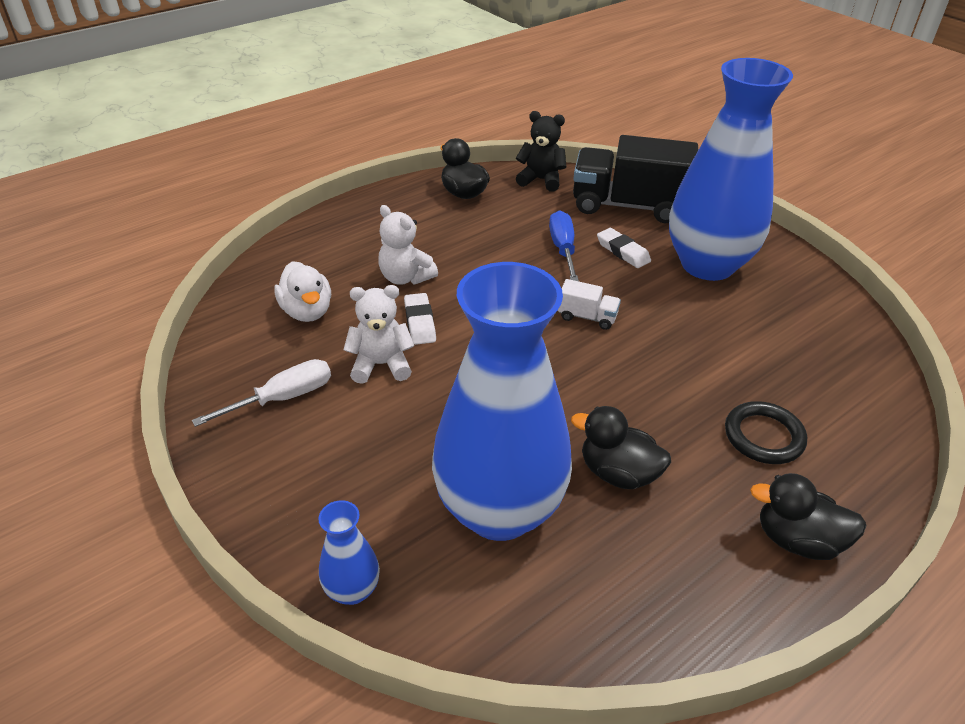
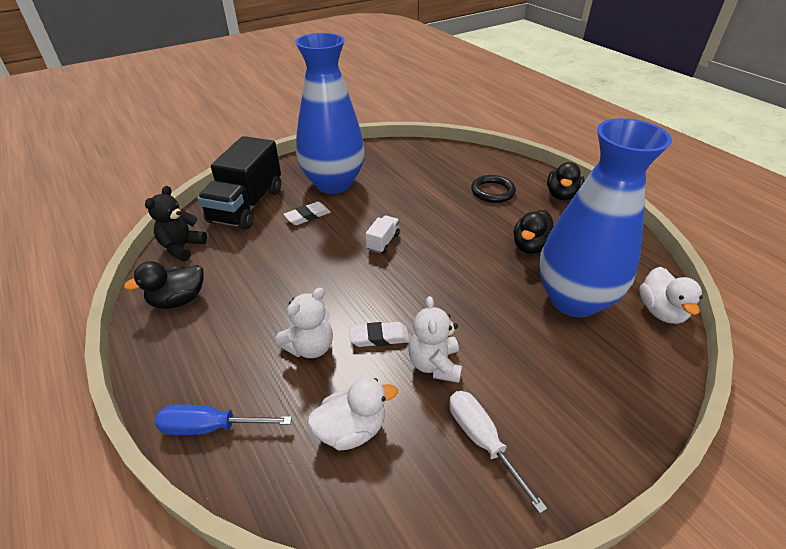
camera: 85 degrees left, 0 degrees up
blue vase [319,500,380,605] -> none
blue screwdriver [549,210,579,281] -> blue screwdriver moved to [155,404,292,435]
none -> white duck [639,267,702,324]

